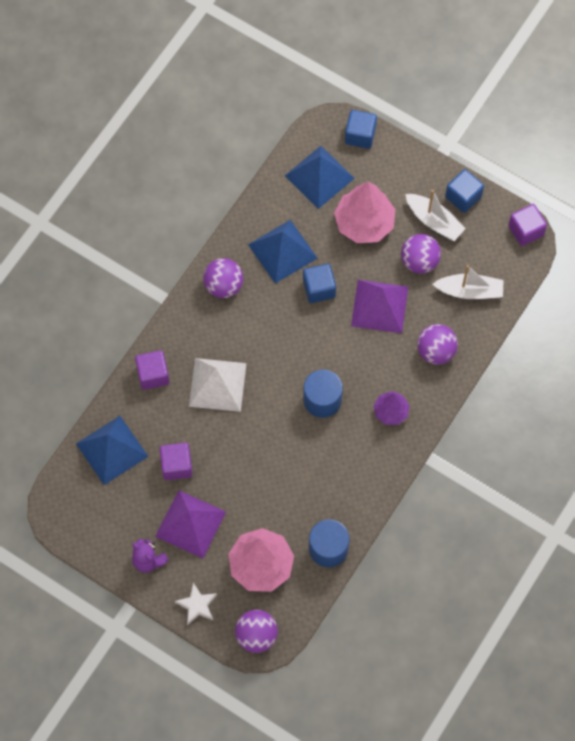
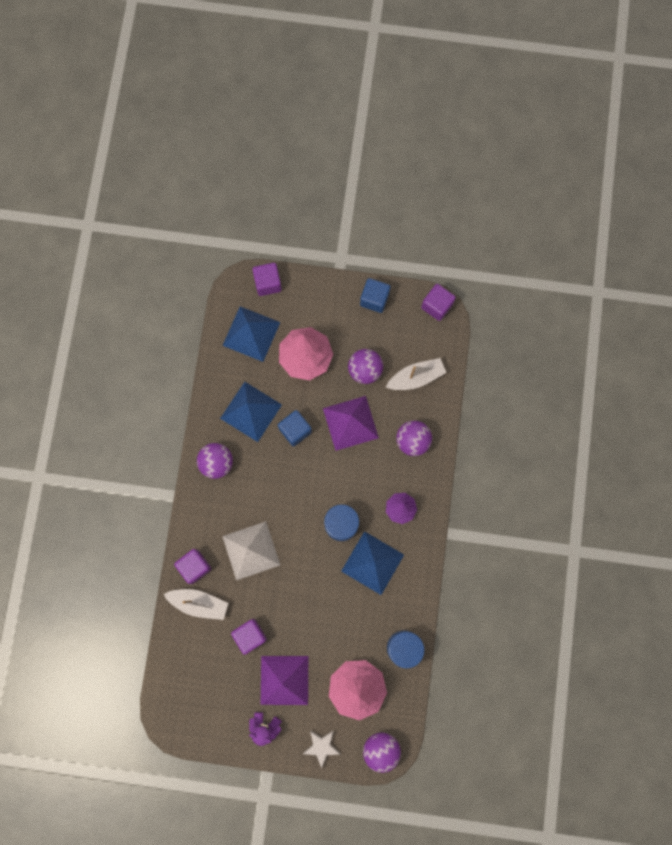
camera: 25 degrees left, 10 degrees up
blue pyramid [76,416,148,485] -> blue pyramid moved to [341,531,404,595]
blue cube [345,110,377,149] -> purple cube [252,263,282,296]
white boat [405,190,466,241] -> white boat moved to [163,589,228,620]

